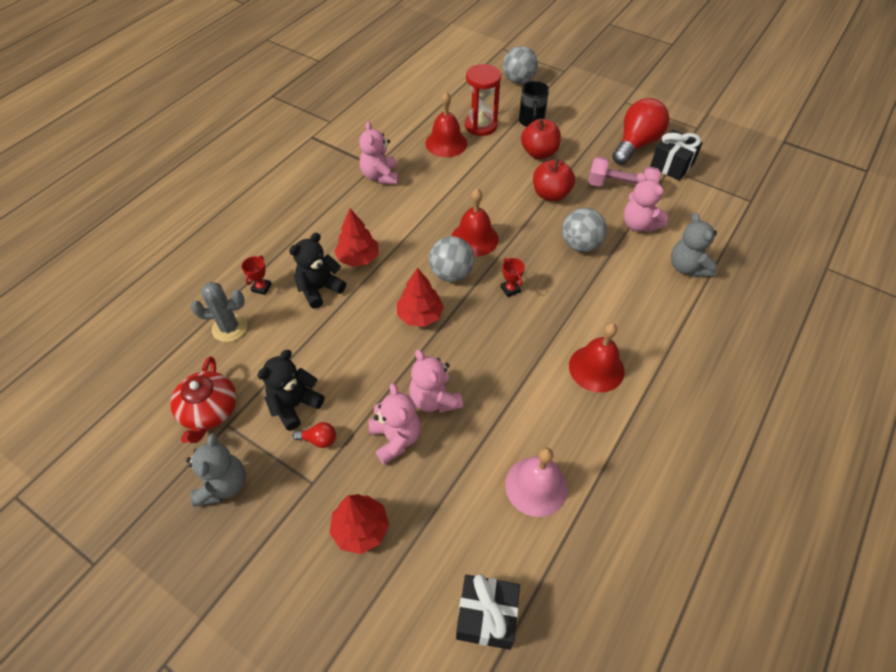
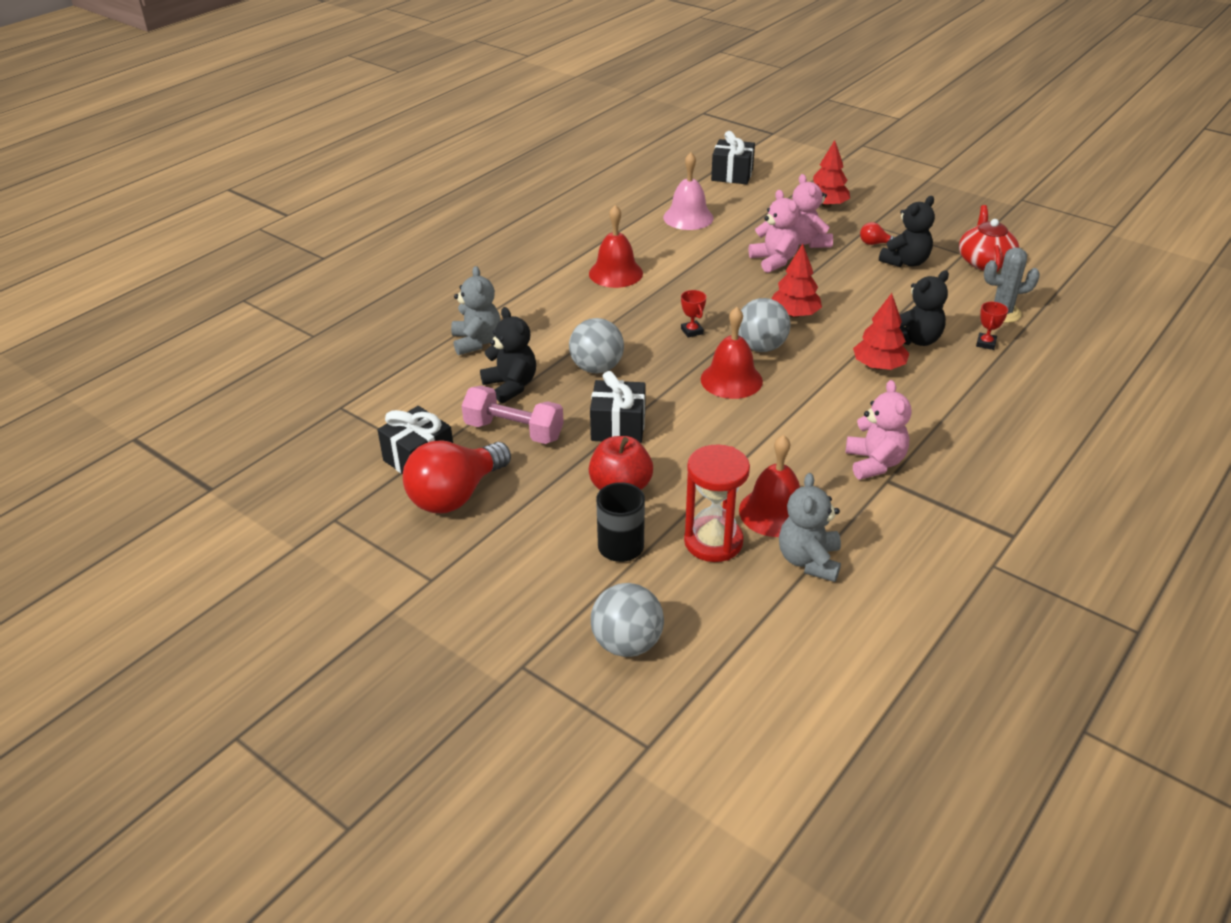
camera: 175 degrees left, 15 degrees down
grey teddy bear [186,433,246,507] -> grey teddy bear moved to [779,473,841,582]
red apple [533,159,575,201] -> black gift [590,371,646,443]
pink teddy bear [624,173,668,232] -> black teddy bear [480,307,536,403]

